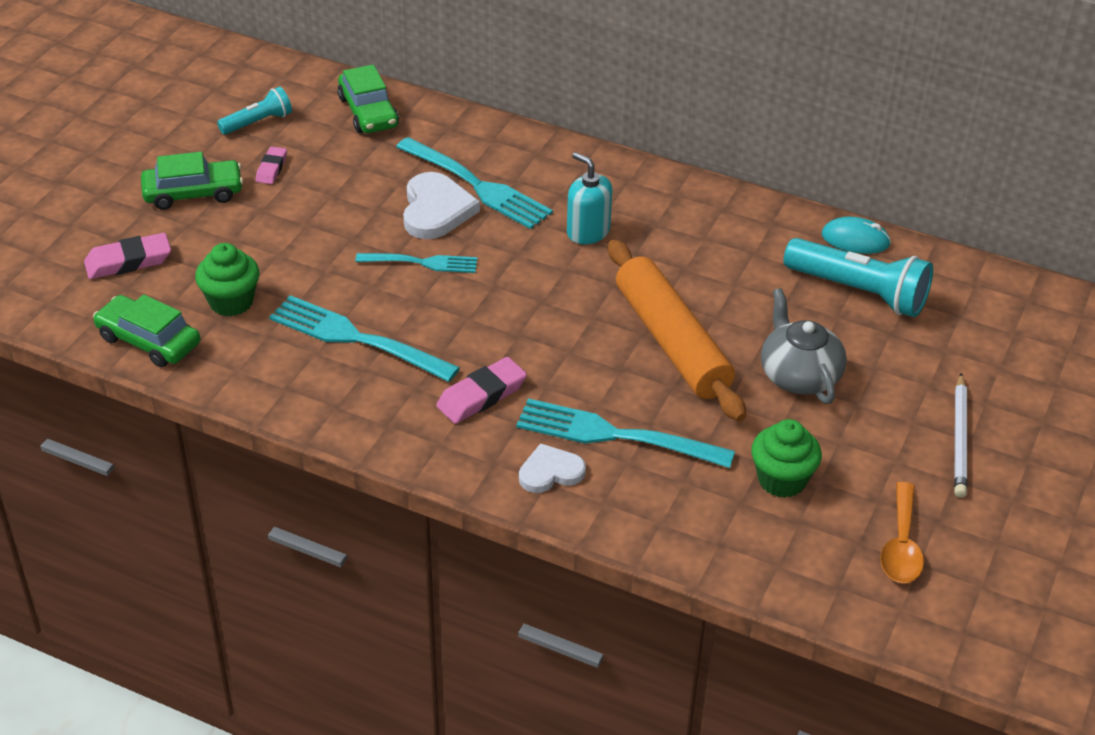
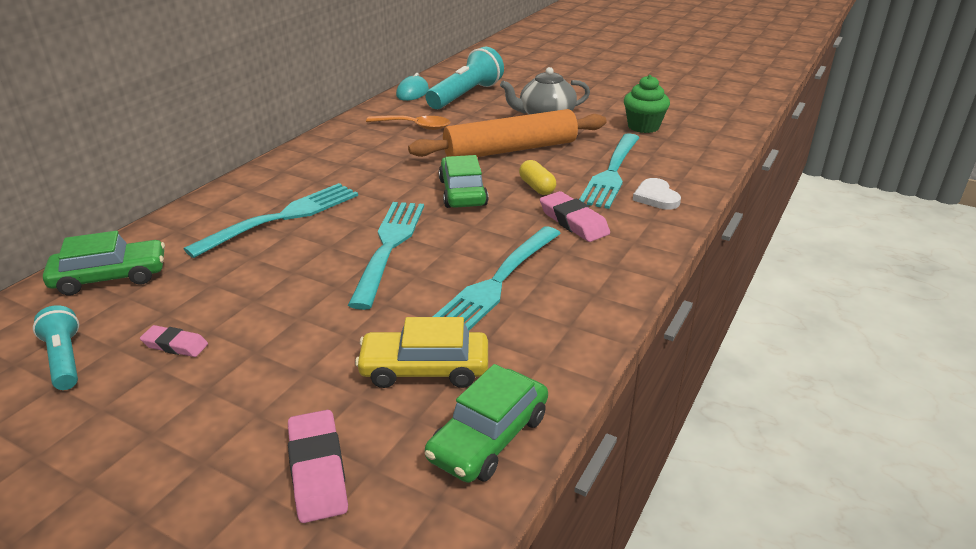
camera: 85 degrees left, 10 degrees down
green car [141,152,243,210] -> green car moved to [439,155,488,208]
green cupcake [195,243,259,317] -> yellow car [355,317,488,388]
turquoise fork [355,253,477,273] -> turquoise fork [348,202,424,310], size x1.63
white heart [403,172,480,239] -> none
turquoise soap dispenser [567,152,612,244] -> none
orange spoon [880,482,924,583] -> orange spoon moved to [366,115,450,130]
white pencil [954,373,967,498] -> none
none -> yellow capsule [519,160,556,195]

